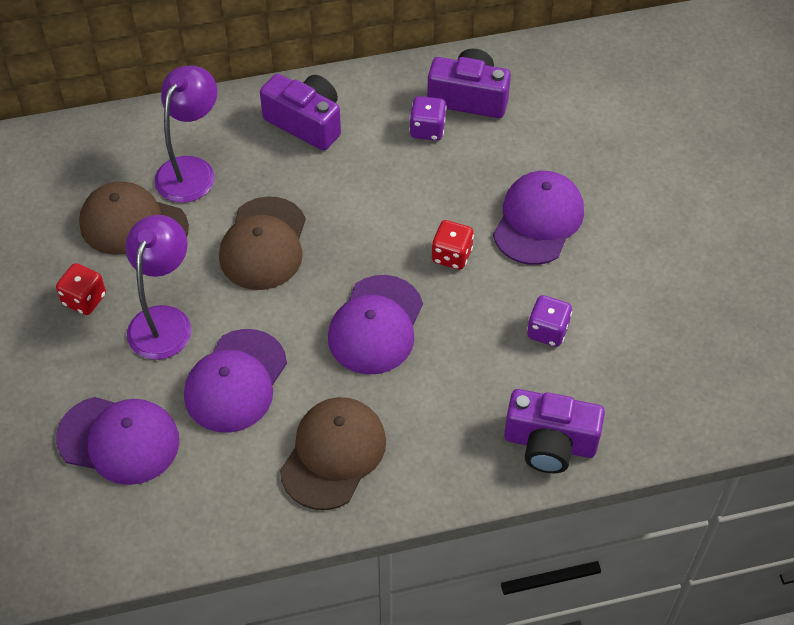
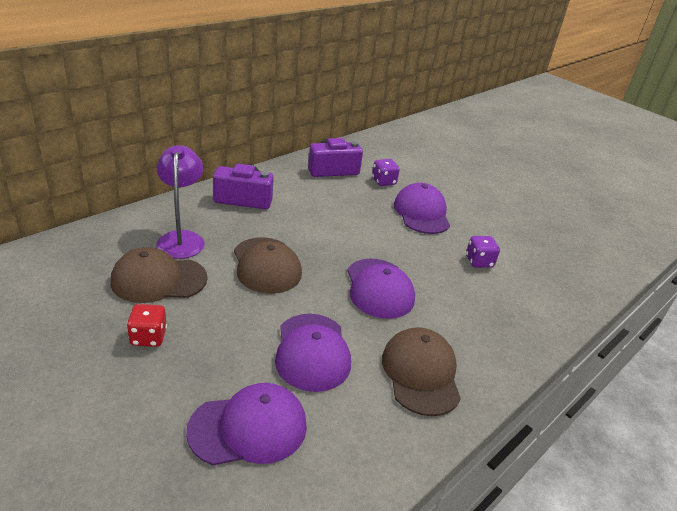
camera: 35 degrees left, 20 degrees down
purple lamp [125,215,191,360] -> none
purple dice [409,96,447,141] -> purple dice moved to [372,159,400,186]
red dice [432,220,474,270] -> none
purple camera [504,389,605,473] -> none

